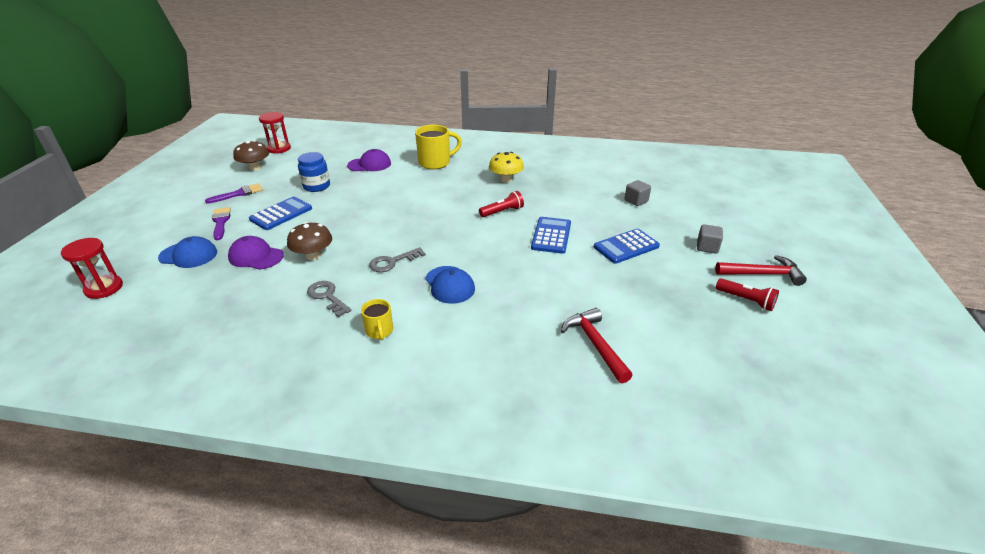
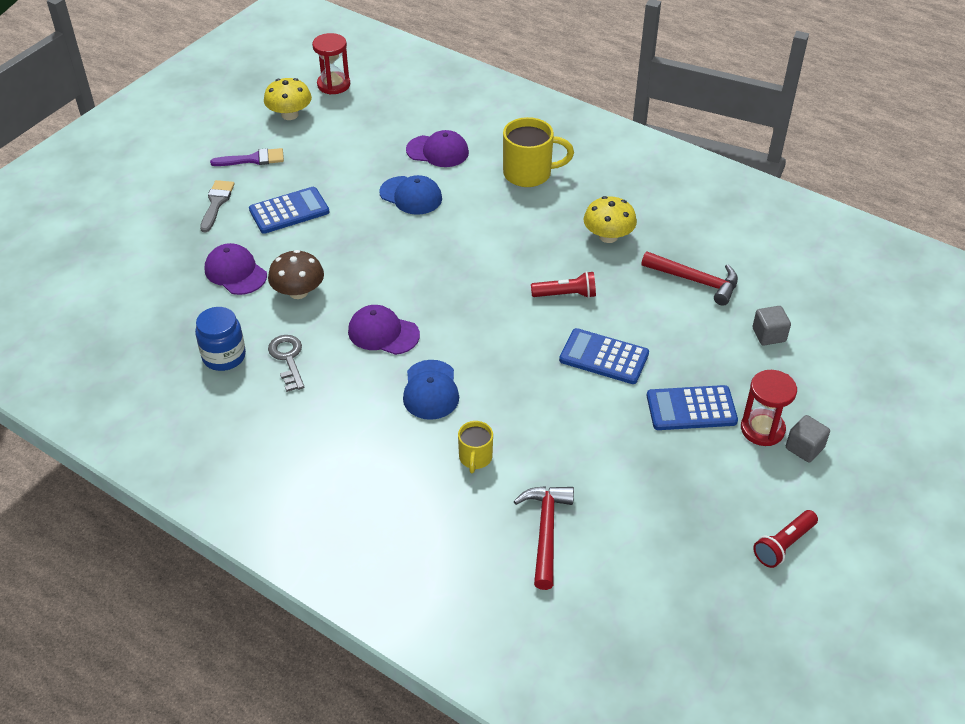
camera: 25 degrees right, 10 degrees up
red hourglass [61,238,123,299] -> red hourglass moved to [741,370,797,446]
blue cap [158,236,217,268] -> blue cap moved to [379,175,442,215]
purple brush [212,207,231,240] -> grey brush [200,180,235,232]
brown mushroom [233,140,269,171] -> yellow mushroom [264,78,312,120]
blue jar [298,152,330,192] -> blue jar moved to [195,307,246,371]
yellow mug [361,299,393,340] -> yellow mug moved to [458,421,493,473]
grey key [369,247,426,272] -> purple cap [348,305,420,355]
blue calculator [531,217,571,254] -> blue calculator turned 105 degrees counterclockwise [559,328,649,384]
red hammer [715,255,807,286] -> red hammer moved to [641,251,738,306]
red flashlight [716,278,779,311] -> red flashlight turned 75 degrees clockwise [753,510,818,568]

